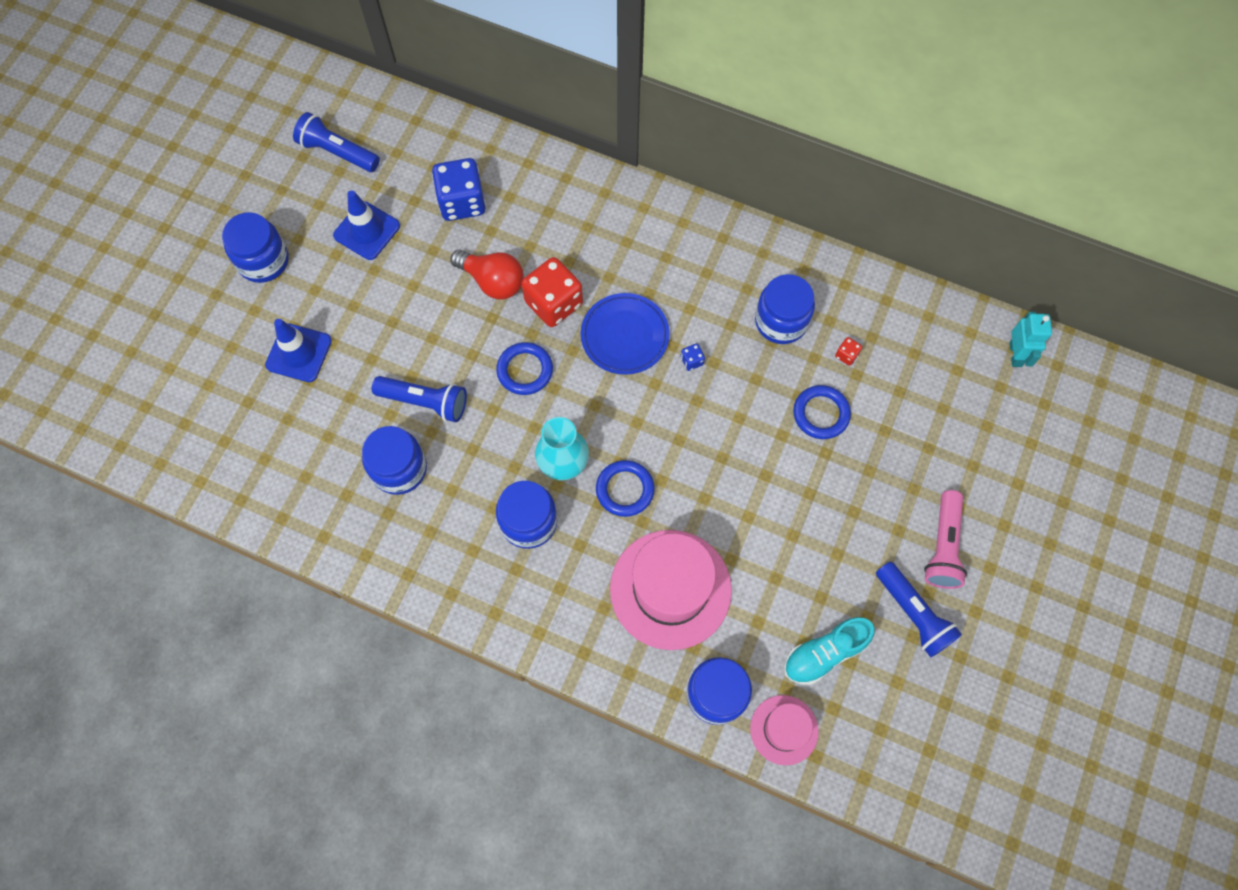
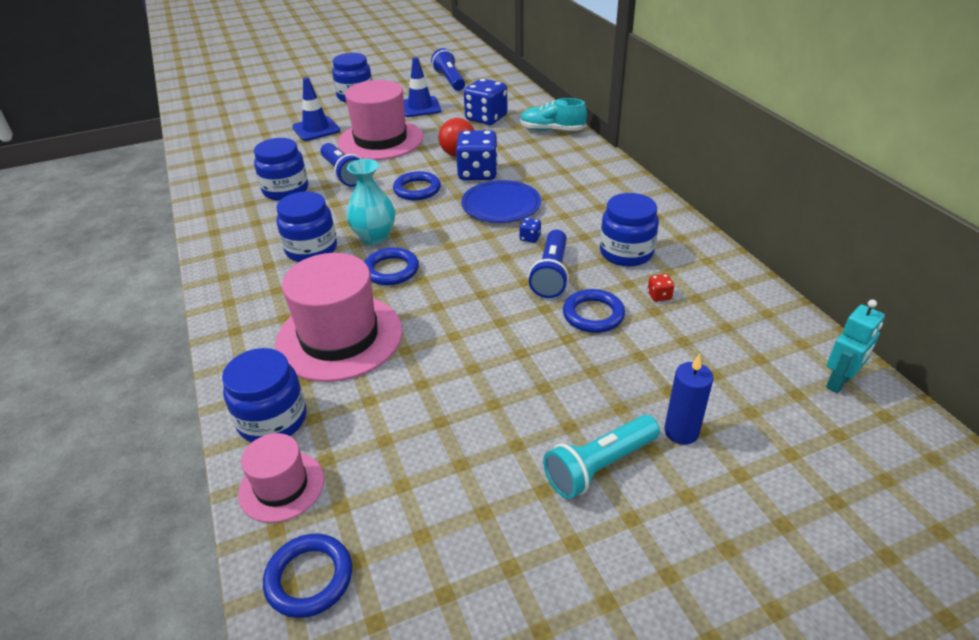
camera: 45 degrees right, 30 degrees down
red dice [521,257,583,327] -> blue dice [456,130,498,180]
turquoise shoe [784,617,875,685] -> turquoise shoe moved to [520,98,587,131]
blue flashlight [876,562,962,658] -> blue flashlight moved to [528,230,569,298]
pink flashlight [924,490,967,589] -> turquoise flashlight [543,415,660,499]
none -> blue ring [263,533,352,618]
none -> pink hat [338,80,423,160]
none -> blue candle [664,354,713,445]

